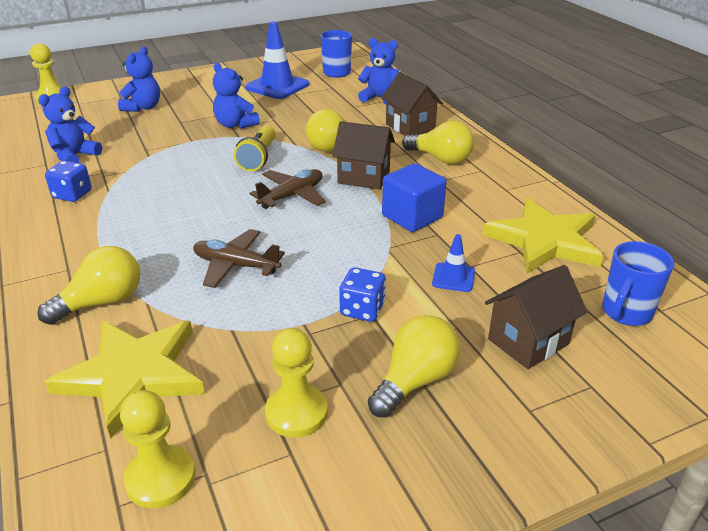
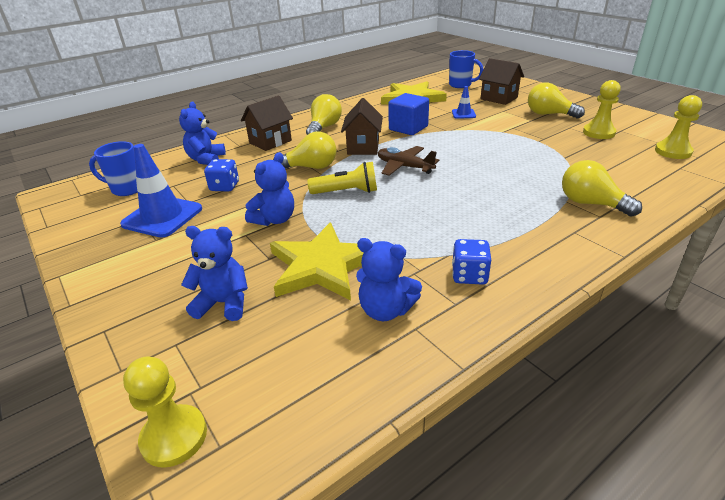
camera: 100 degrees left, 0 degrees up
yellow star [45,321,205,438] -> yellow star moved to [270,222,364,300]
brown plane [193,229,285,288] -> none
blue dice [339,267,386,322] -> blue dice moved to [204,159,239,191]

